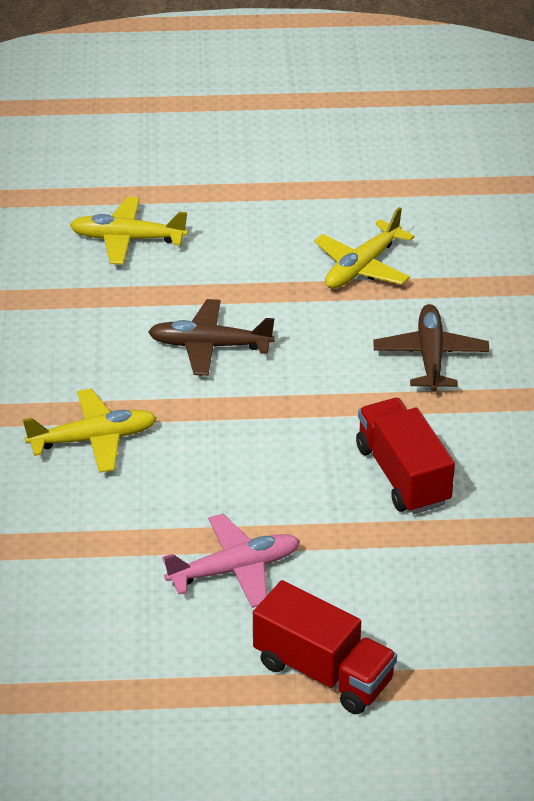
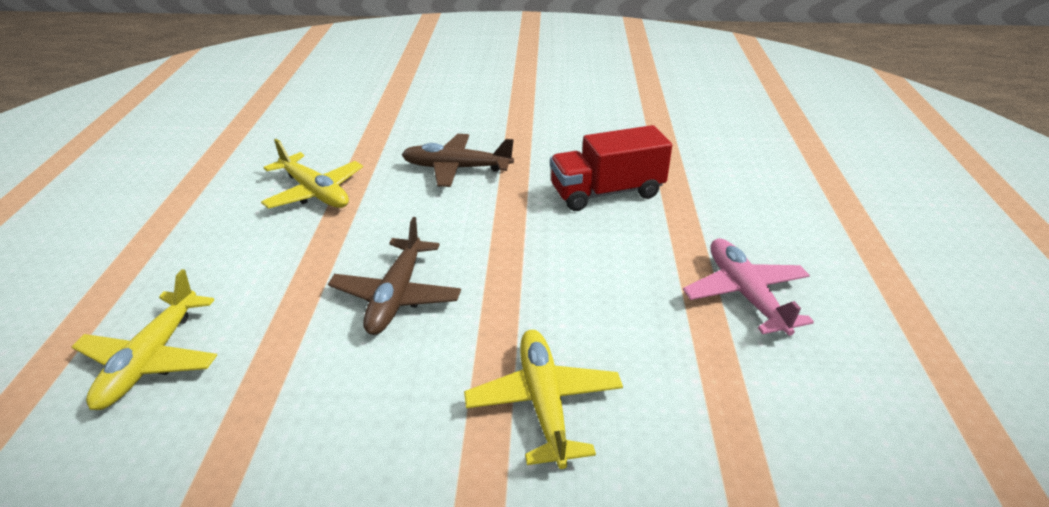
camera: 85 degrees left, 5 degrees down
red truck [253,580,397,714] -> none

